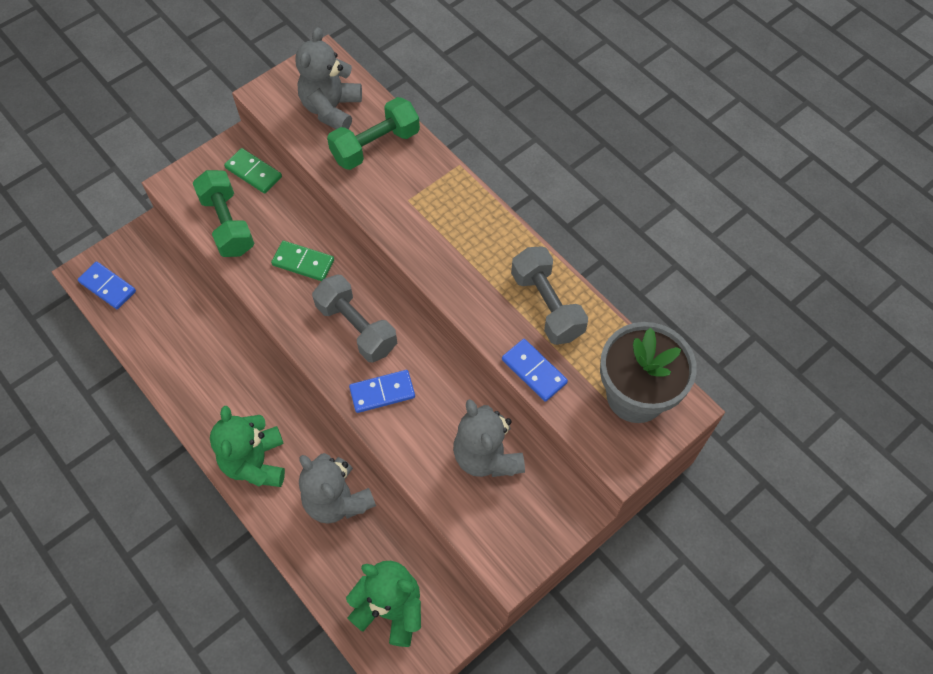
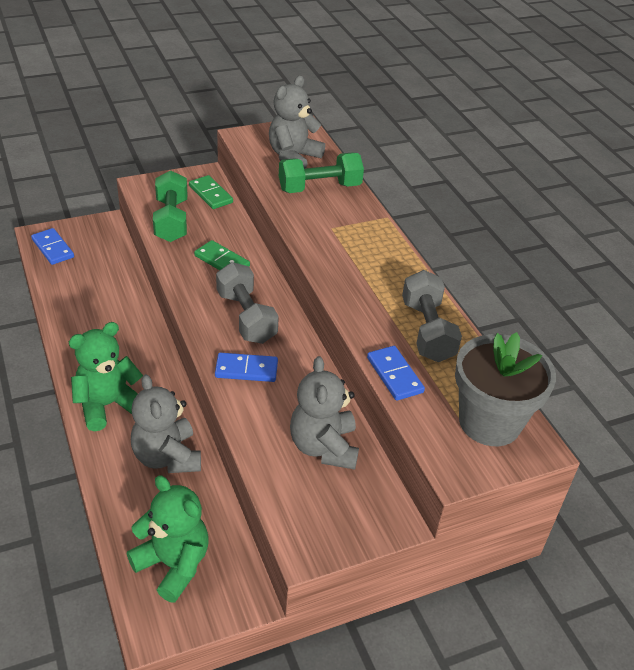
camera: 15 degrees right, 20 degrees down
green teddy bear [210,406,285,487] -> green teddy bear turned 45 degrees clockwise [69,322,143,431]

